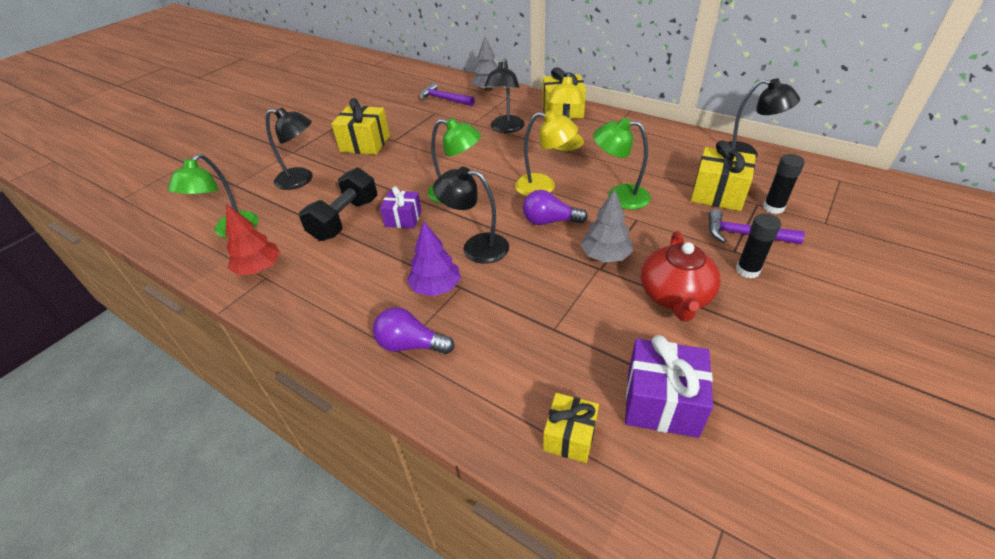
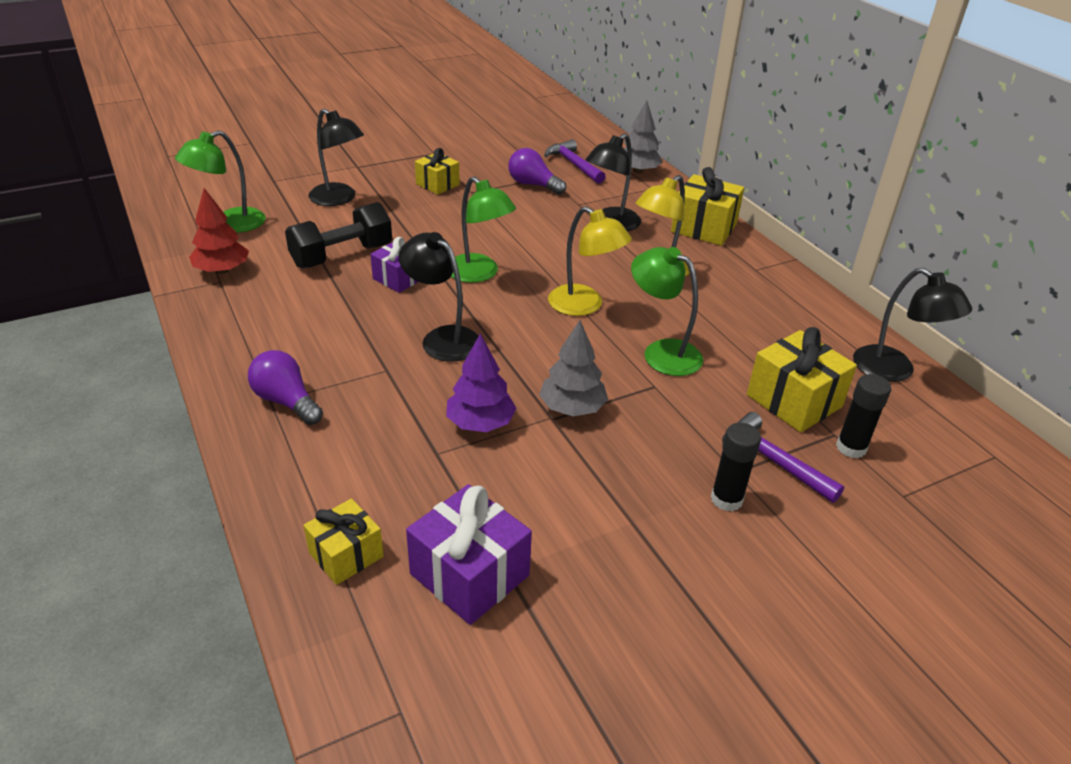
camera: 25 degrees right, 5 degrees down
yellow gift [331,98,390,155] -> yellow gift [415,148,460,195], size x0.64
purple tree [407,221,461,296] -> purple tree moved to [446,333,517,432]
purple light bulb [523,190,588,225] -> purple light bulb moved to [508,148,566,195]
red teapot [641,231,721,322] -> none

